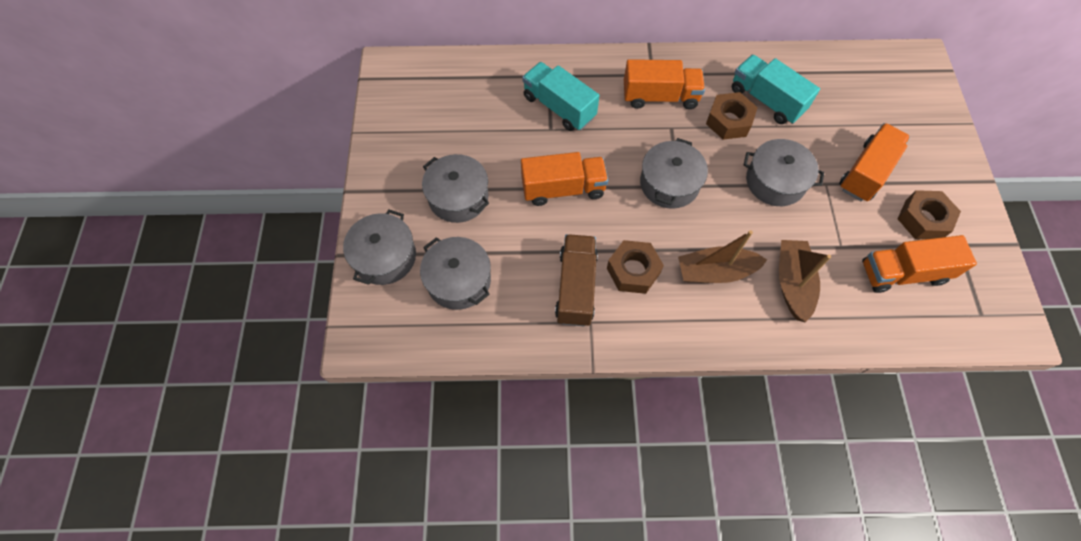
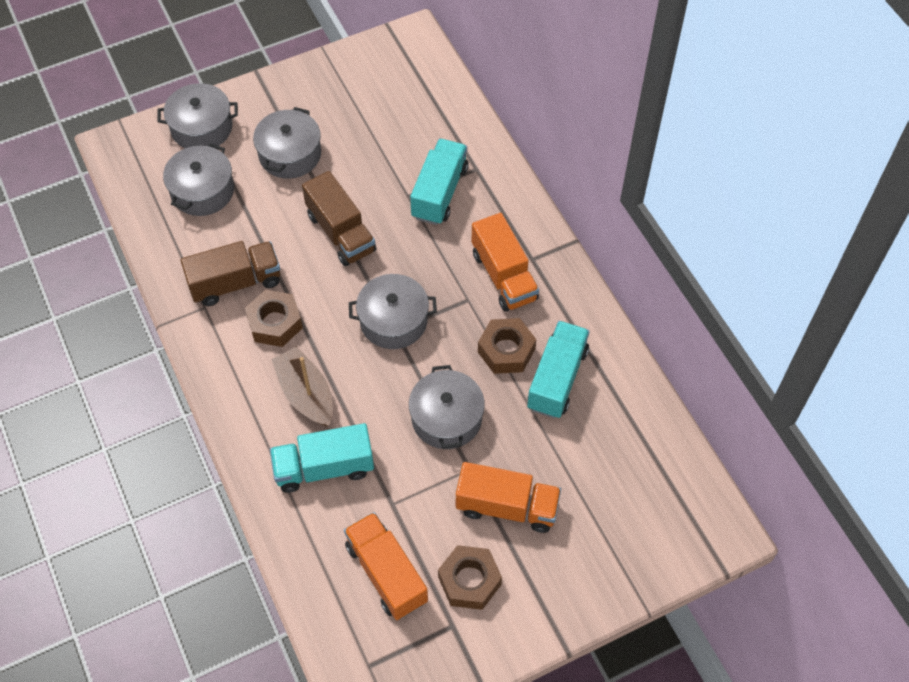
camera: 65 degrees right, 5 degrees down
orange truck [521,152,608,206] -> brown truck [302,171,376,266]
brown boat [779,240,831,322] -> turquoise truck [270,423,374,493]

